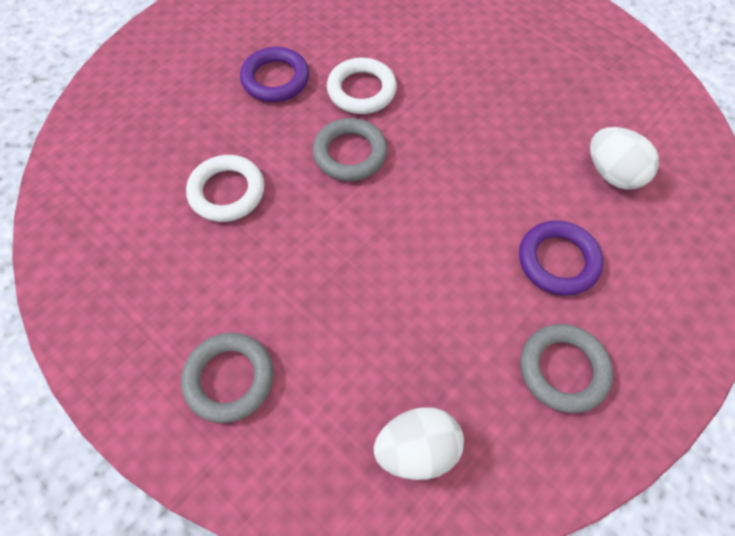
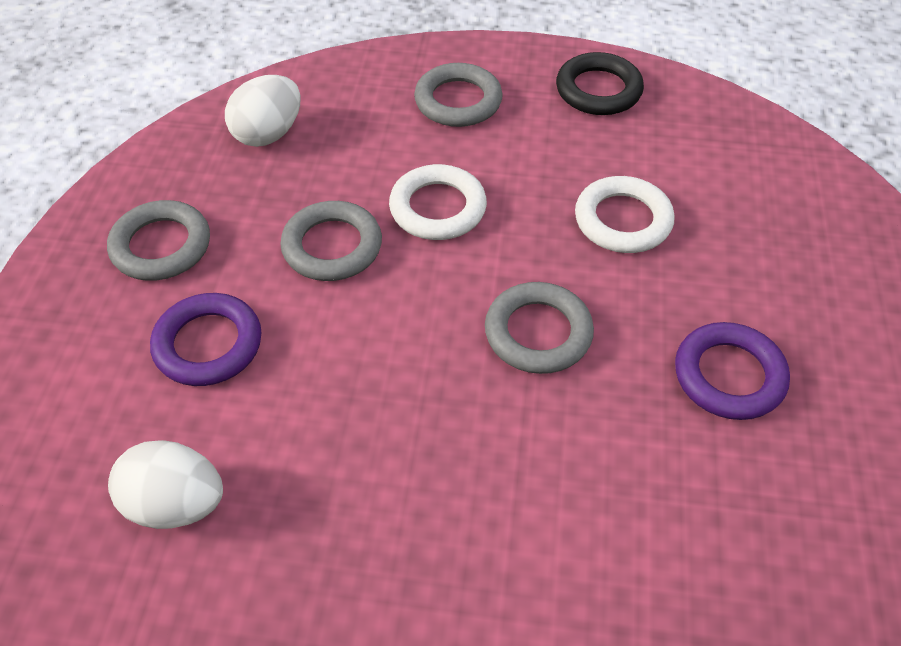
camera: 145 degrees right, 10 degrees down
white ring [327,58,397,114] -> white ring moved to [389,164,487,240]
none -> grey ring [280,201,382,281]
none -> black ring [556,52,644,115]

